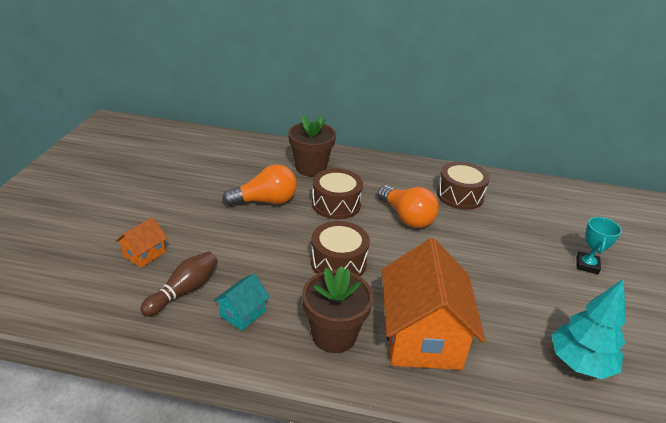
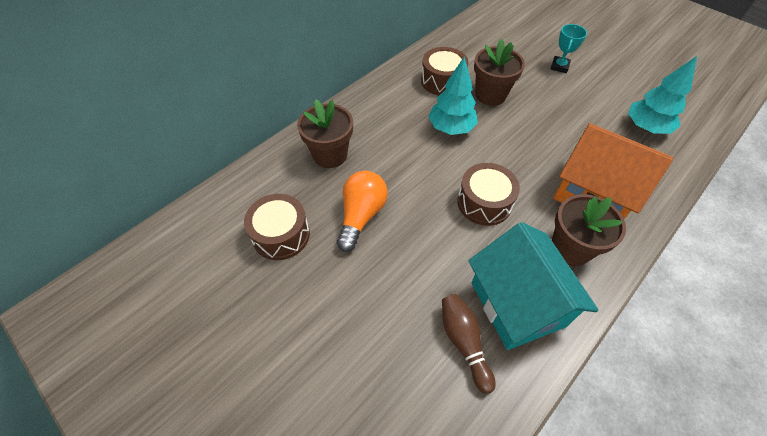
camera: 55 degrees left, 20 degrees up
orange house [116,217,167,268] -> none
turquoise house [214,274,270,331] -> turquoise house [469,222,599,350], size x2.21
brown drum [312,169,363,220] -> brown drum moved to [244,194,310,260]
orange light bulb [378,185,439,228] -> turquoise tree [428,56,478,135]
turquoise trophy [576,217,622,274] -> turquoise trophy turned 60 degrees clockwise [551,24,587,73]
none -> brown flower pot [474,39,525,106]

